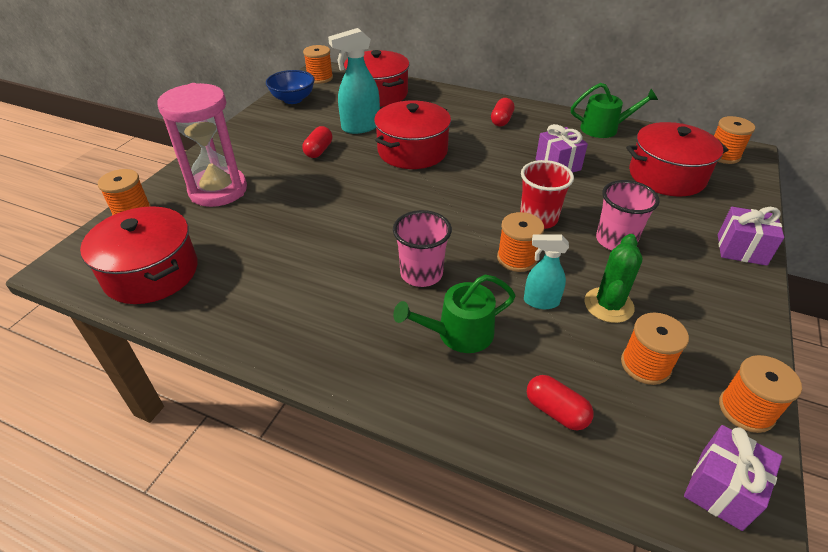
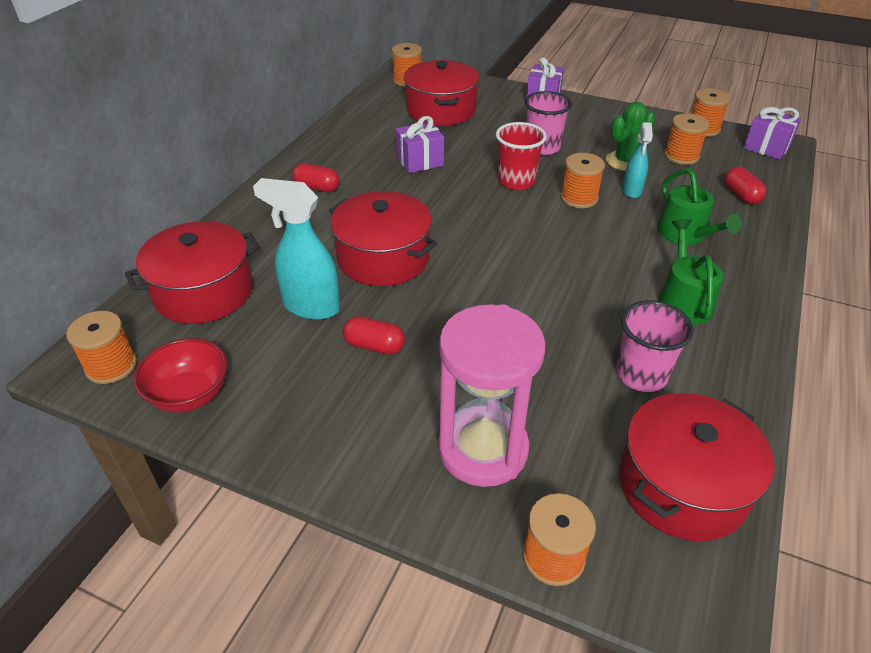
camera: 90 degrees left, 0 degrees up
blue bowl [266,70,315,104] -> red bowl [133,338,227,413]
turquoise spray bottle [328,28,380,134] -> turquoise spray bottle turned 135 degrees clockwise [253,178,340,320]
pink cup [393,210,452,287] -> pink cup moved to [616,300,694,392]
red capsule [527,375,594,430] -> red capsule turned 60 degrees counterclockwise [724,167,767,205]
green watering can [571,83,658,138] -> green watering can moved to [658,219,723,325]
green cactus [584,234,643,323] -> green cactus turned 60 degrees counterclockwise [606,102,655,171]

